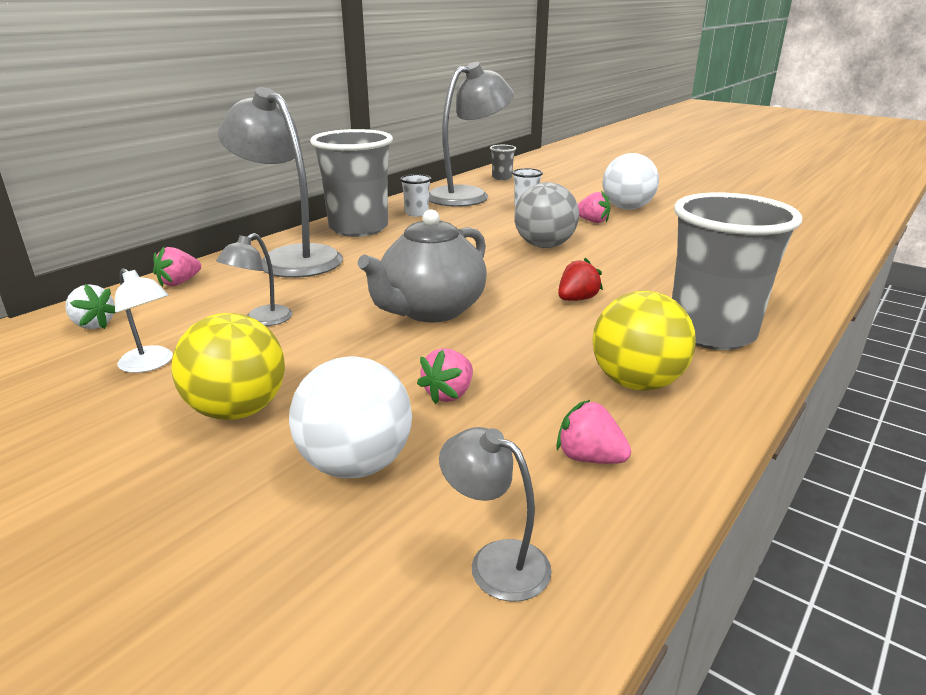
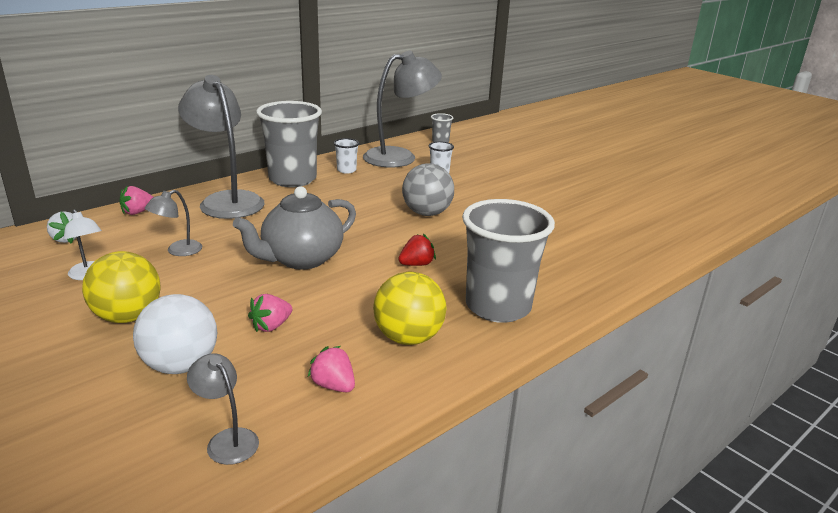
camera: 10 degrees right, 0 degrees up
pink strawberry [578,191,610,223] -> none
white ball [602,153,659,210] -> none

